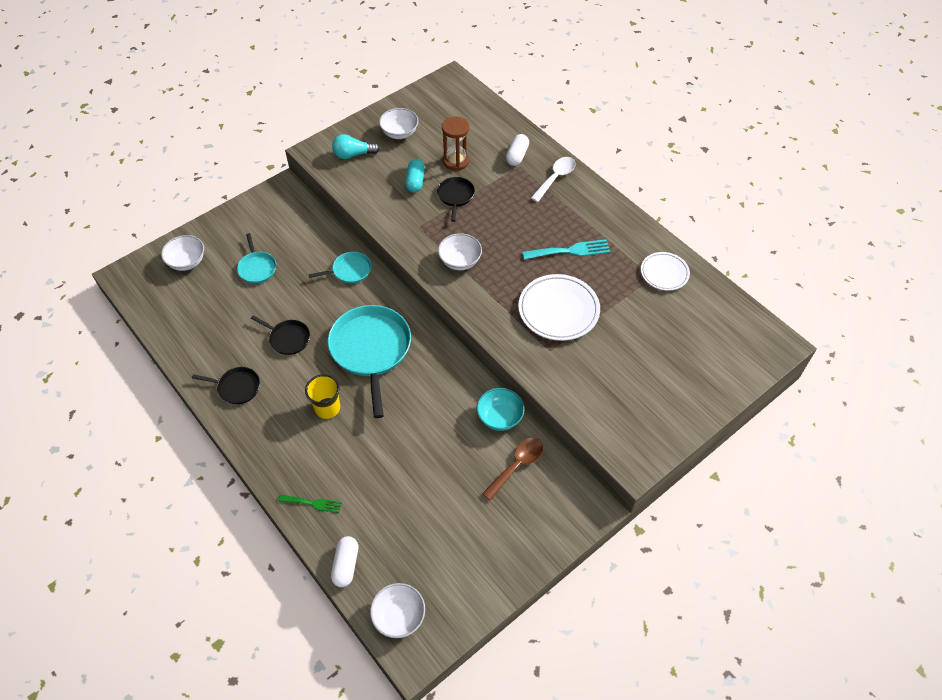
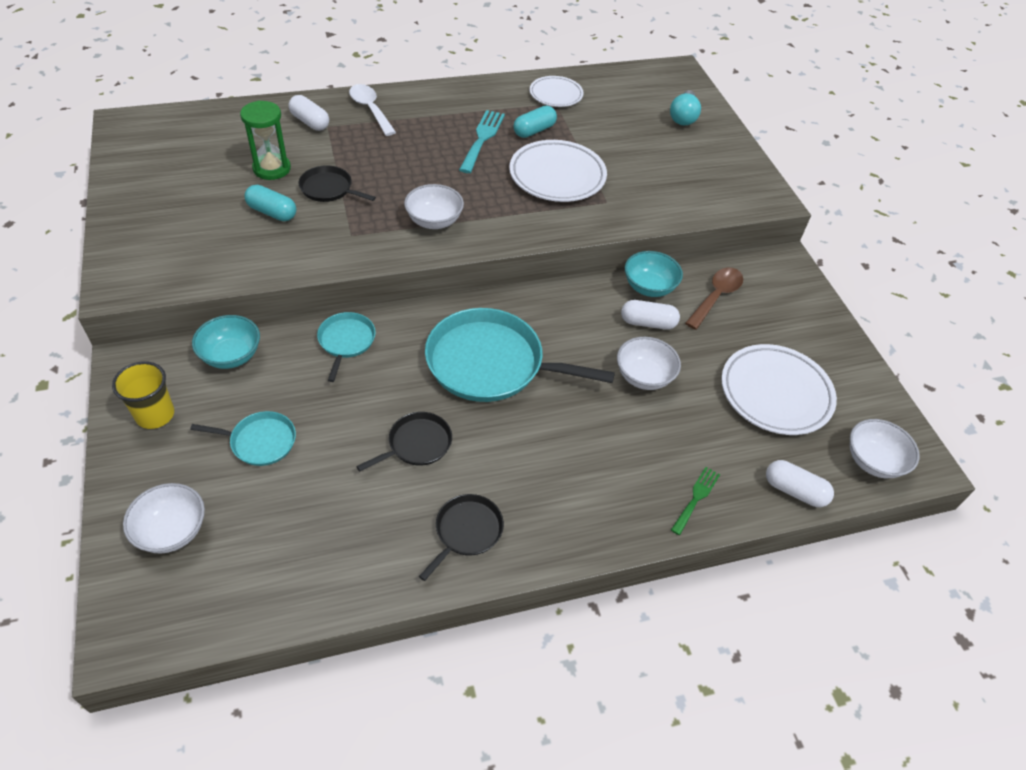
camera: 70 degrees left, 5 degrees down
yellow cup [305,374,340,419] -> yellow cup moved to [112,361,174,429]
turquoise light bulb [332,134,380,159] -> turquoise light bulb moved to [670,90,701,126]
white bowl [379,108,418,139] -> white bowl moved to [617,337,681,390]
brown hourglass [442,116,469,171] -> green hourglass [240,101,291,180]
brown spoon [482,438,543,501] -> brown spoon turned 60 degrees clockwise [685,268,743,330]
none -> turquoise bowl [192,315,260,369]
none -> turquoise capsule [513,106,557,138]
none -> white capsule [621,300,680,330]
none -> white plate [721,344,837,435]

